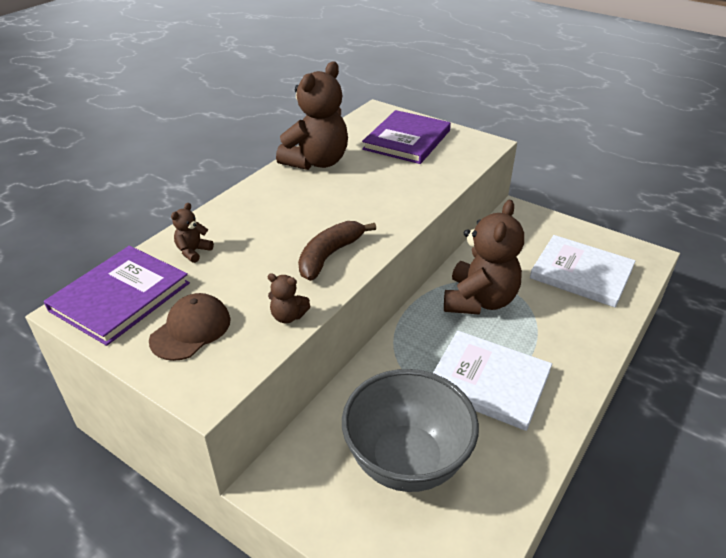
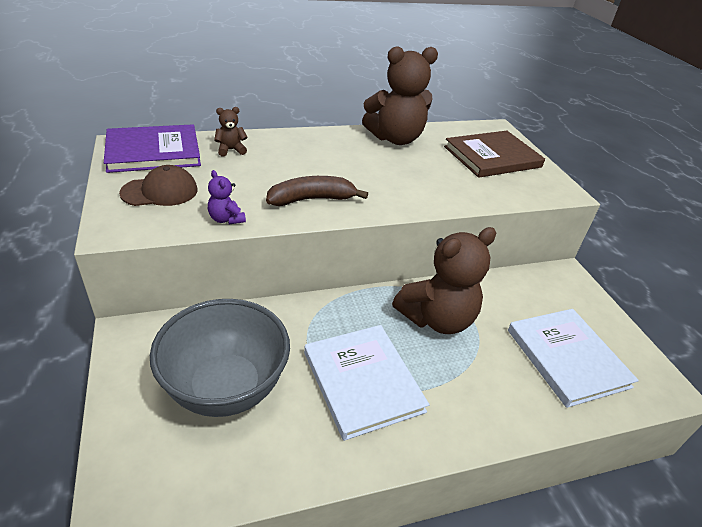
camera: 35 degrees right, 0 degrees up
brown teddy bear [267,273,311,324] -> purple teddy bear [208,170,246,224]
purple book [362,110,451,164] -> brown book [444,131,545,178]

